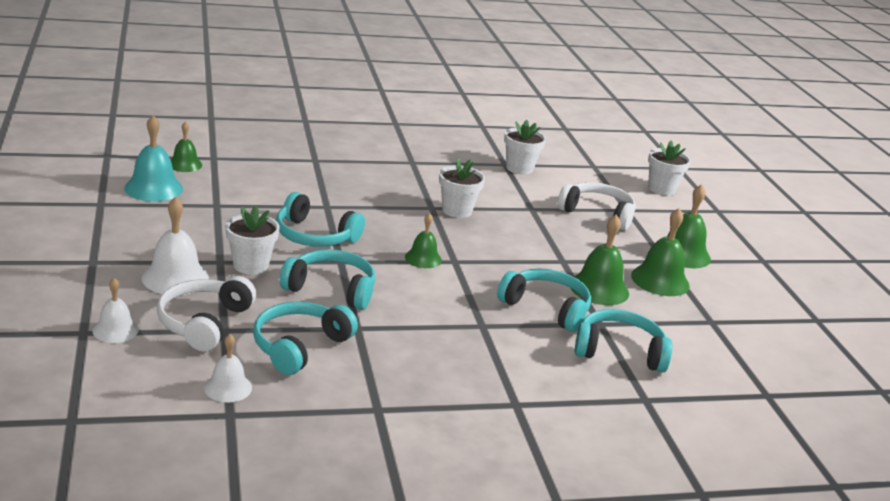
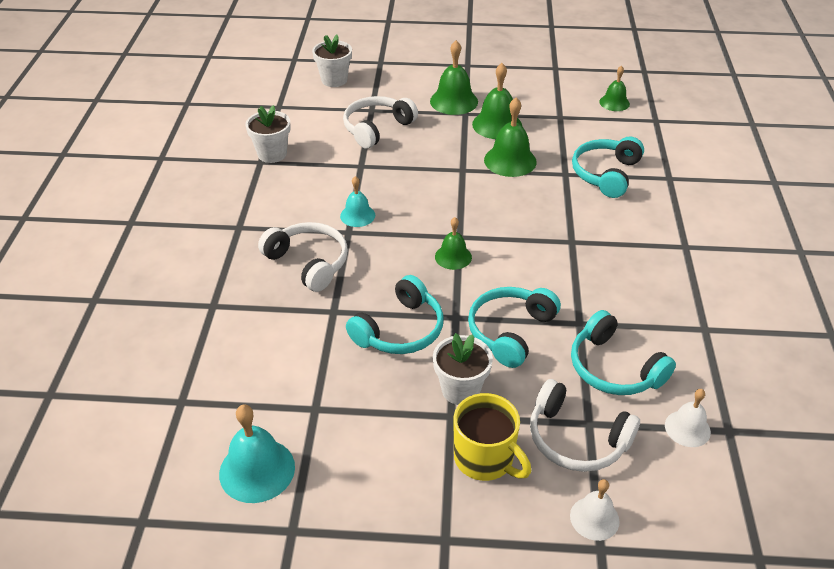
camera: 70 degrees left, 15 degrees up
white bell [141,197,209,295] -> yellow mug [453,393,531,481]
green bell [171,122,202,172] -> green bell moved to [599,66,630,111]
white flower pot [439,158,485,218] -> turquoise bell [340,176,375,227]
turquoise headphones [497,269,591,332] -> none
none -> white headphones [258,222,348,292]

